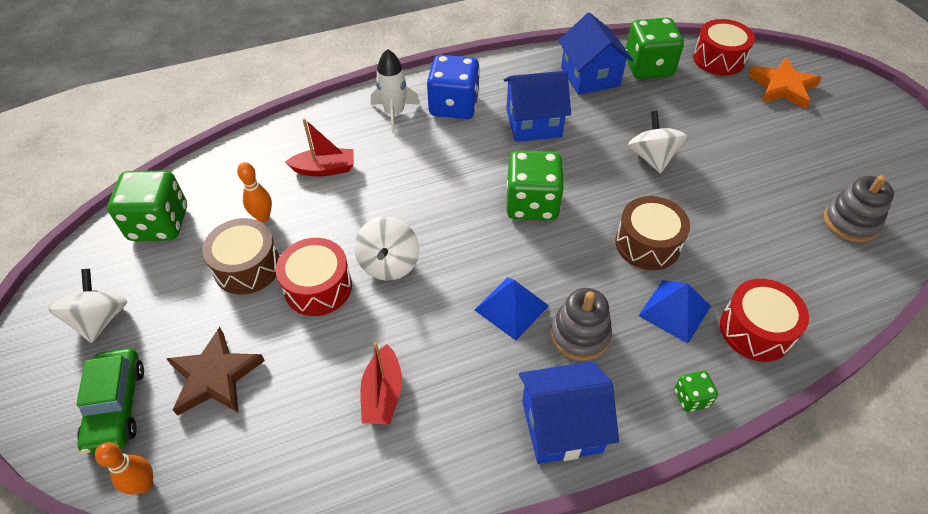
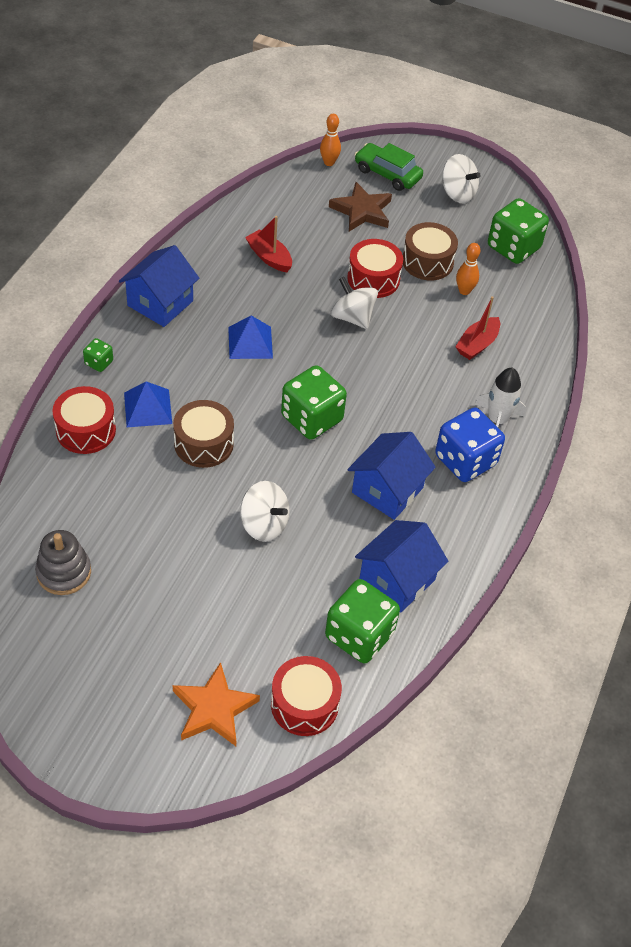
camera: 130 degrees right, 0 degrees up
grey stacking toy [550,288,612,361] -> none
blue house [558,13,633,95] -> blue house turned 75 degrees counterclockwise [355,520,448,613]

